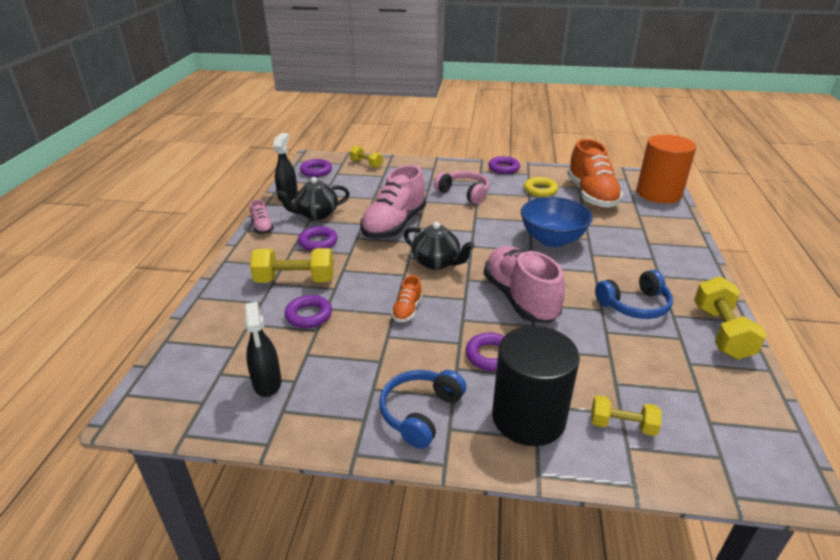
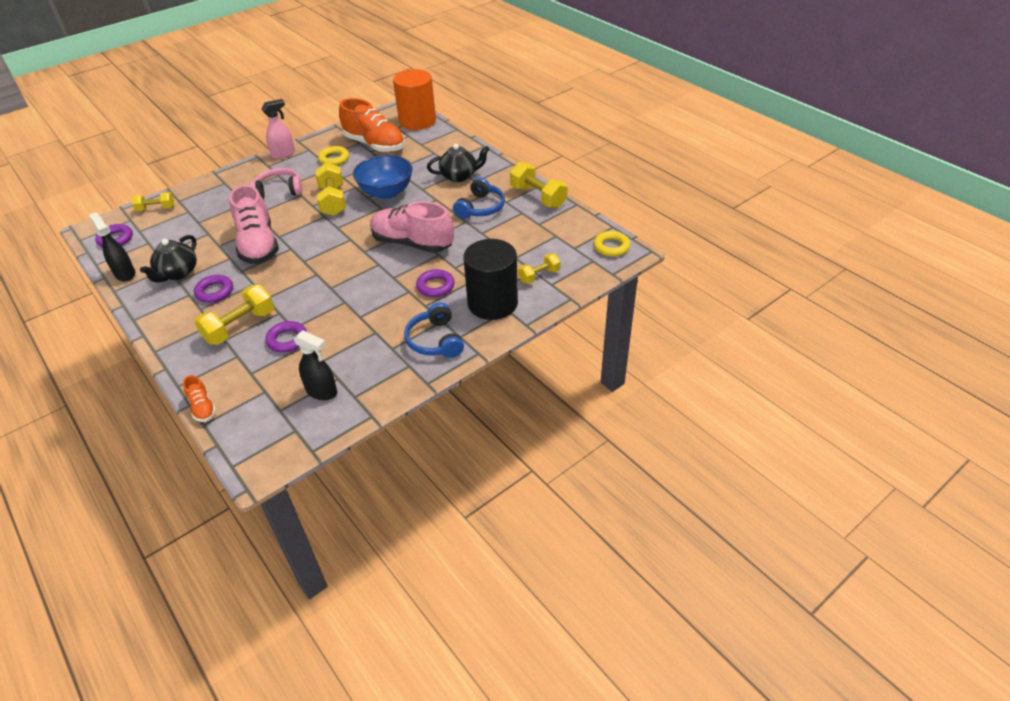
camera: 45 degrees left, 10 degrees up
pink shoe [250,200,274,234] -> none
orange shoe [391,275,422,322] -> orange shoe moved to [183,375,216,422]
black teapot [404,222,475,270] -> black teapot moved to [427,144,490,182]
purple ring [488,156,520,174] -> pink spray bottle [261,99,295,159]
none -> yellow dumbbell [315,162,346,216]
none -> yellow ring [594,231,630,257]

